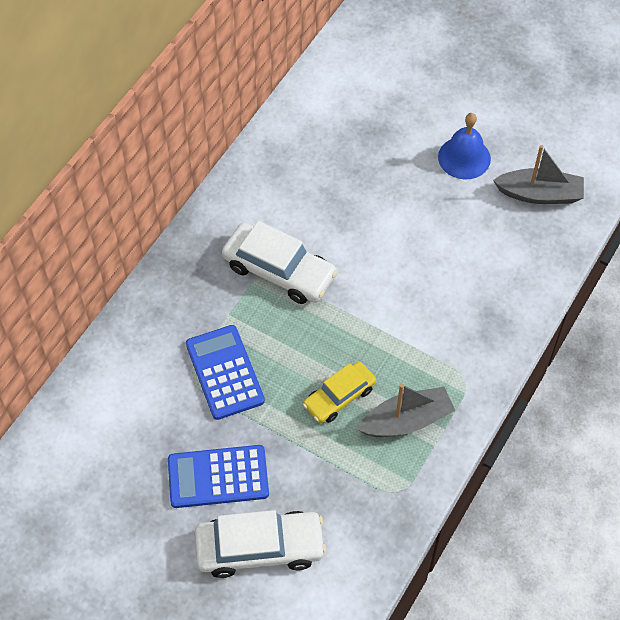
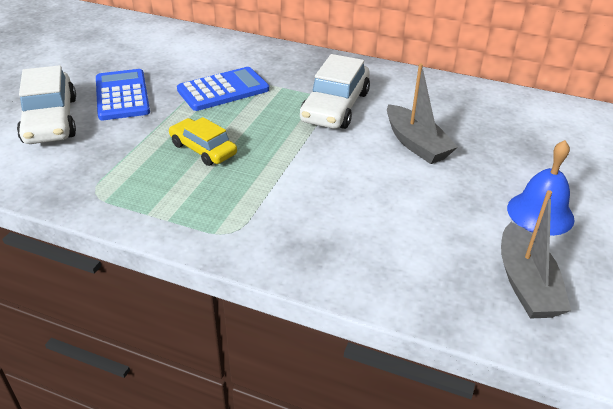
camera: 80 degrees right, 20 degrees down
grey boat [357,384,455,437] -> grey boat moved to [387,64,458,164]

